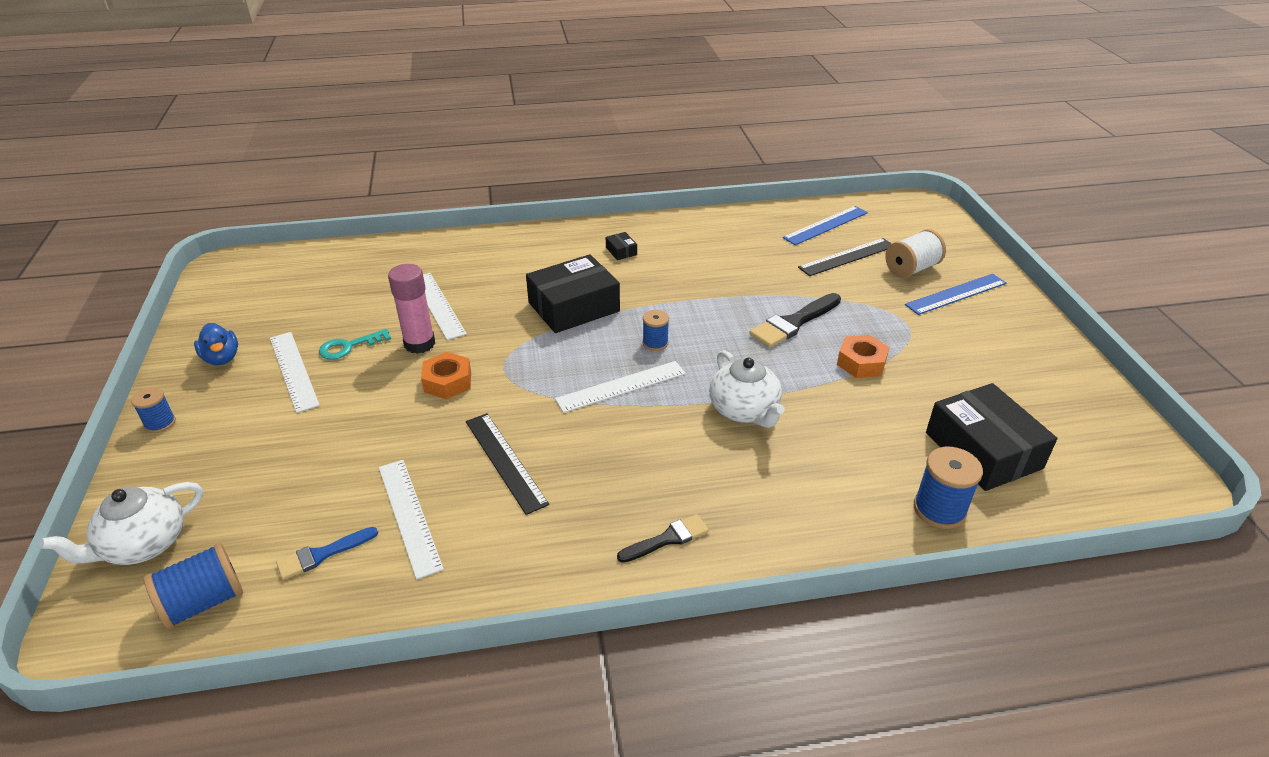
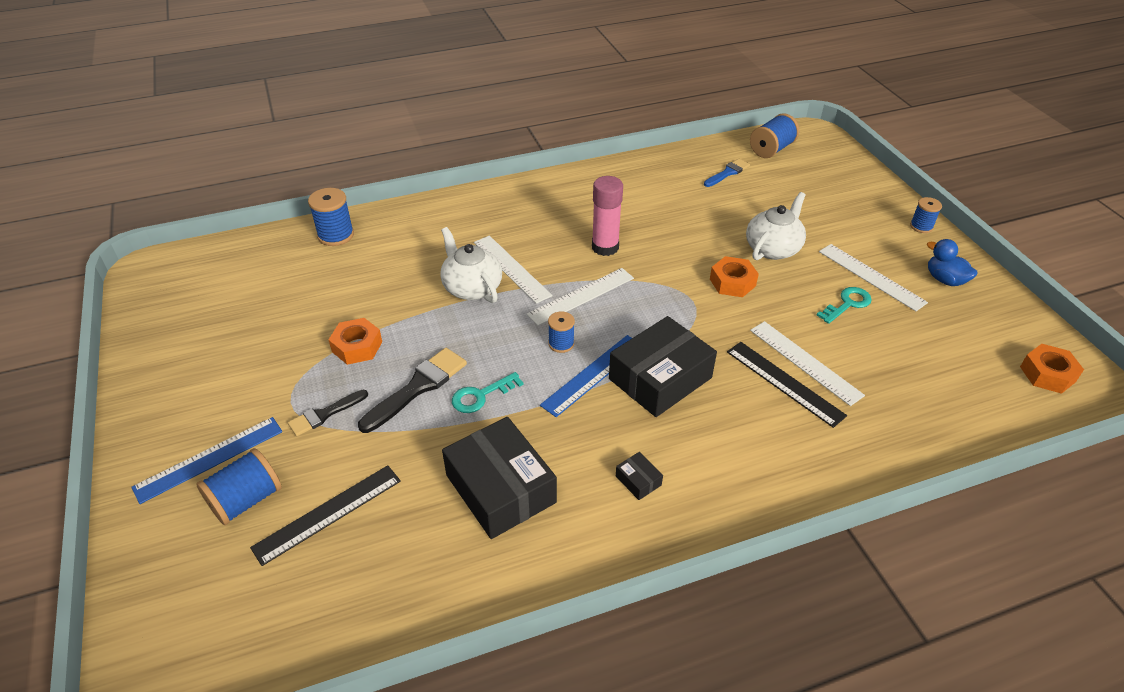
camera: 170 degrees right, 5 degrees up
white teapot [40,482,203,565] -> white teapot moved to [746,192,806,260]
white ruler [379,460,444,580] -> white ruler moved to [474,236,553,304]
pink glue stick [388,264,435,354] -> pink glue stick moved to [592,176,623,256]
black ruler [466,413,549,515] -> black ruler moved to [727,342,847,428]
black brush [617,514,709,563] -> black brush moved to [288,390,368,436]
blue ruler [783,206,868,245] -> blue ruler moved to [540,335,632,417]
white spool [885,229,946,278] -> blue spool [196,448,282,525]
black box [926,383,1057,491] -> black box moved to [442,417,557,539]
none -> turquoise key [452,372,524,413]
none -> orange nut [1020,344,1084,394]

